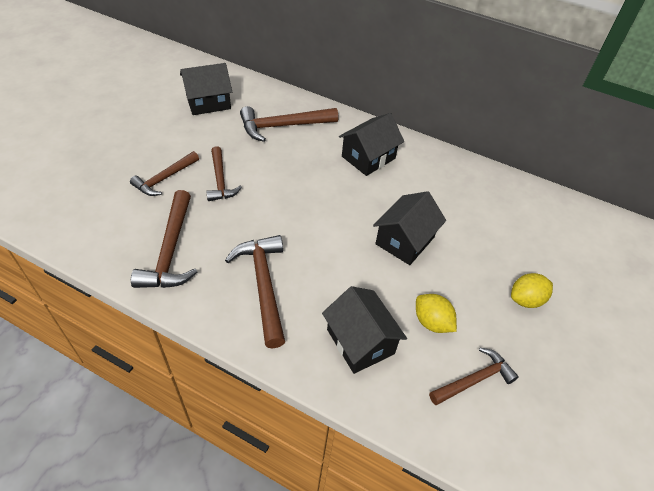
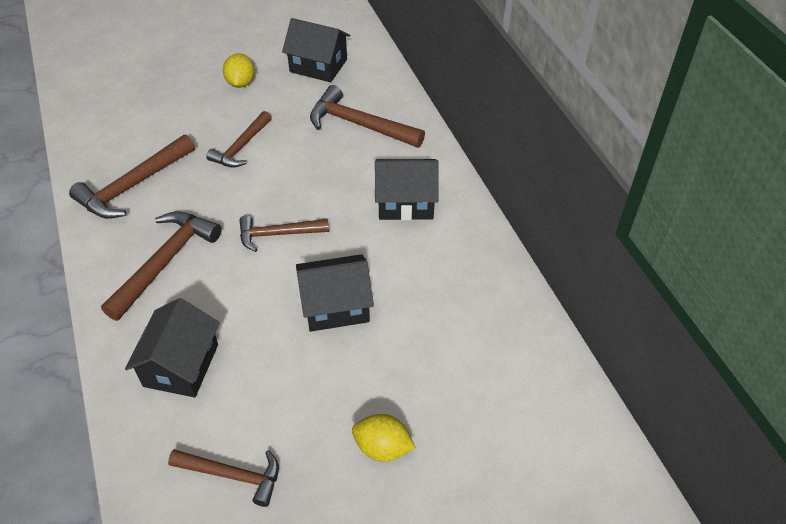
camera: 45 degrees right, 0 degrees up
brown hammer [130,151,199,196] -> brown hammer moved to [239,215,329,252]
yellow lemon [416,294,457,333] -> yellow lemon moved to [223,53,255,88]

